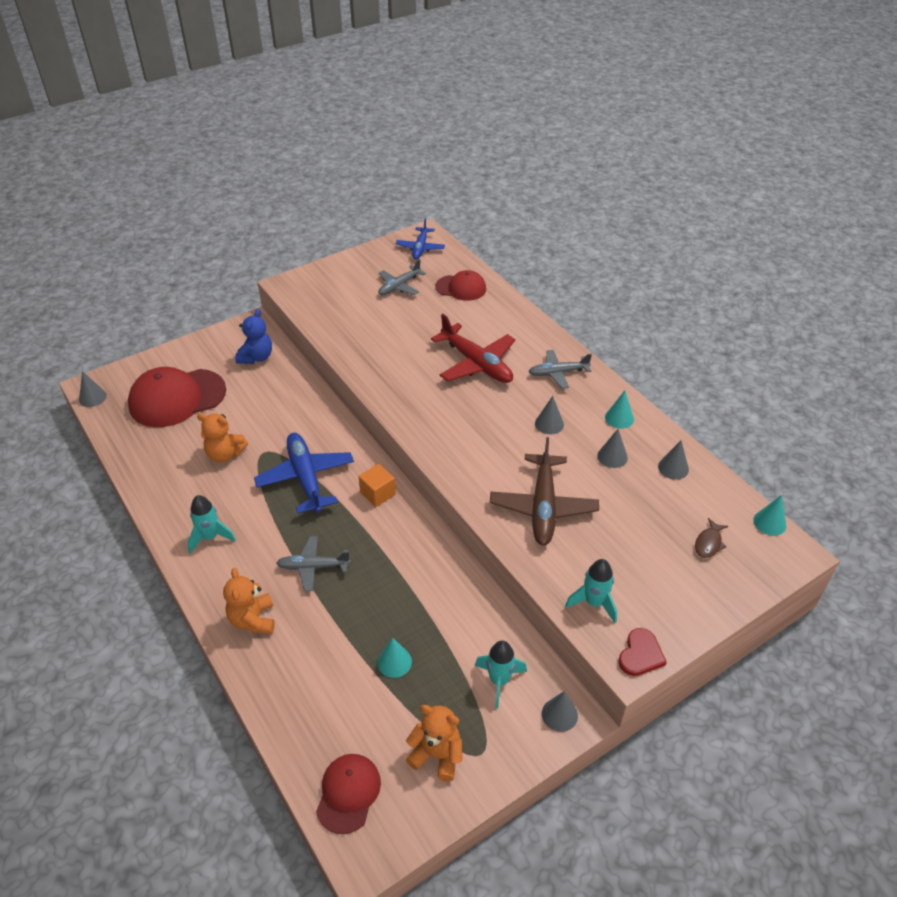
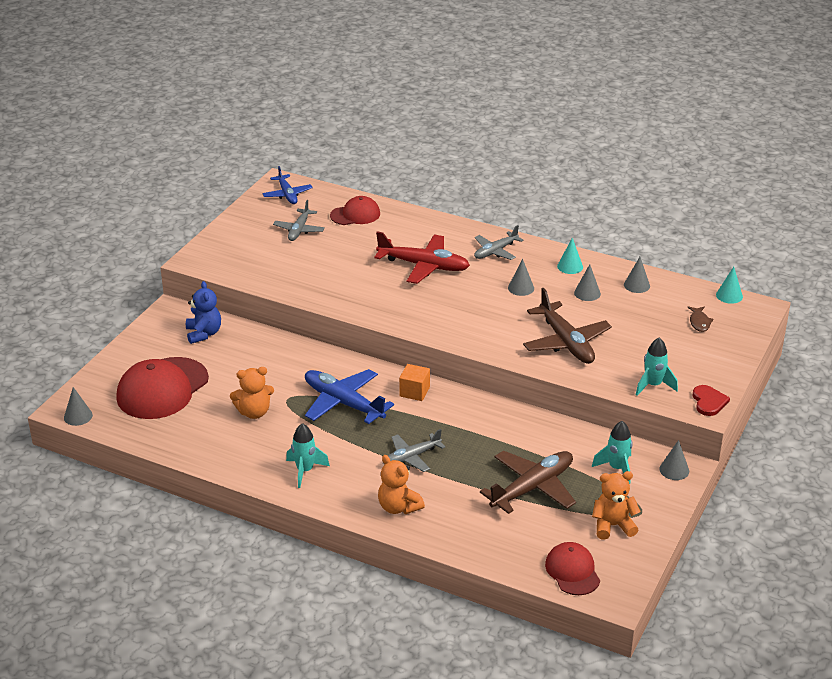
camera: 30 degrees left, 10 degrees down
turquoise cone [377,637,412,678] -> brown plane [480,451,576,514]

